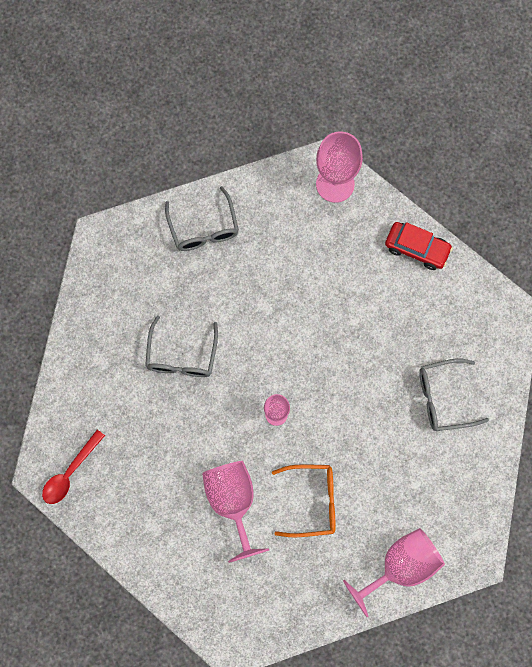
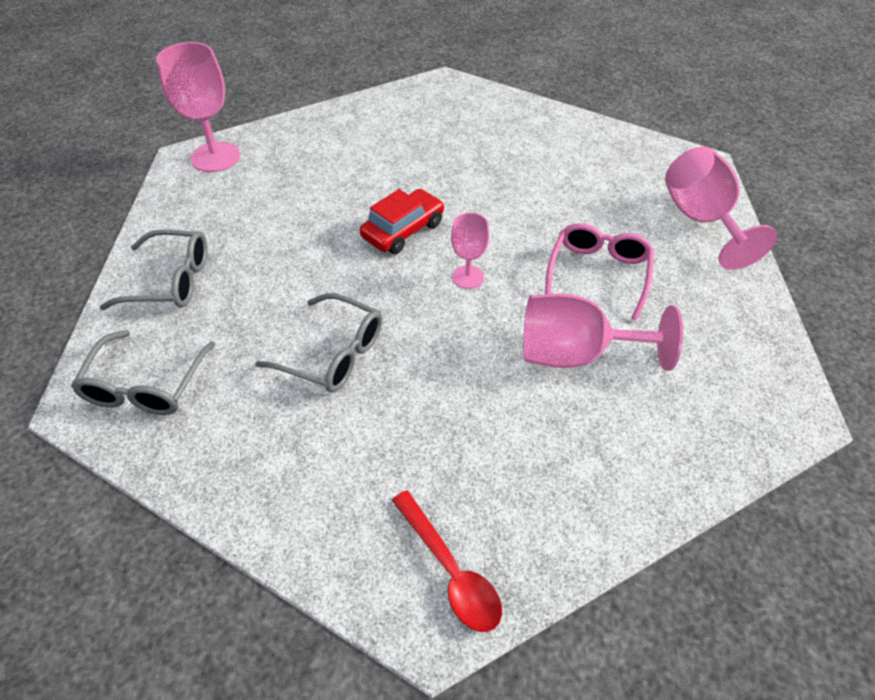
camera: 70 degrees left, 25 degrees down
orange glasses [272,464,336,537] -> pink glasses [545,223,654,320]
red car [385,222,453,270] -> red car moved to [360,189,444,254]
grey glasses [419,358,489,431] -> grey glasses moved to [71,330,216,415]

